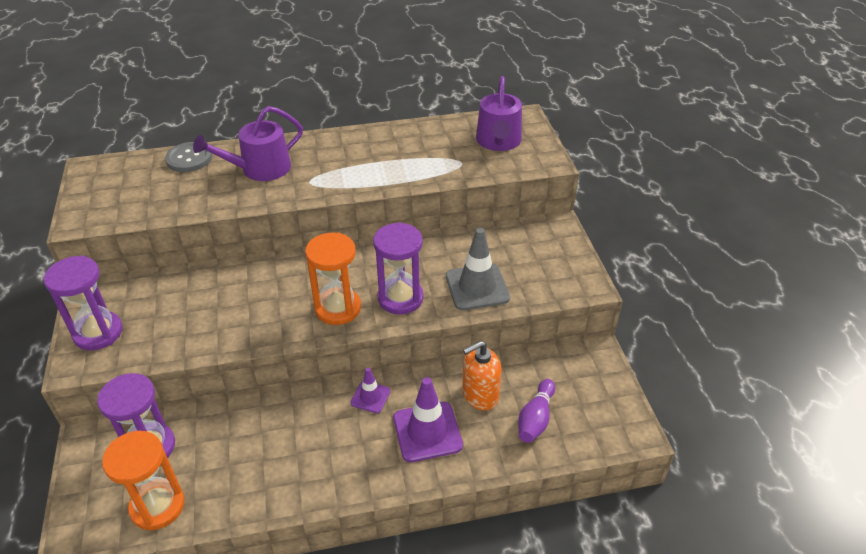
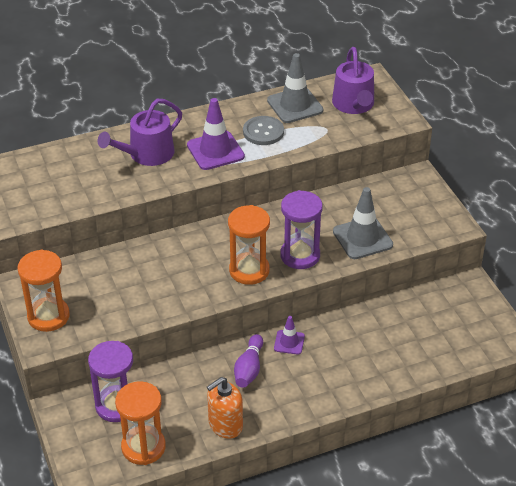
camera: 10 degrees left, 0 degrees up
purple hourglass [43,255,123,350] -> orange hourglass [18,249,70,332]
grey button [165,142,212,172] -> grey button moved to [243,116,284,145]
purple traffic cone [393,377,463,462] -> purple traffic cone moved to [187,98,245,170]
orange soap dispenser [462,341,502,411] -> orange soap dispenser moved to [207,377,243,439]
purple bowling pin [518,379,555,443] -> purple bowling pin moved to [234,334,263,388]
none -> grey traffic cone [267,53,323,123]

